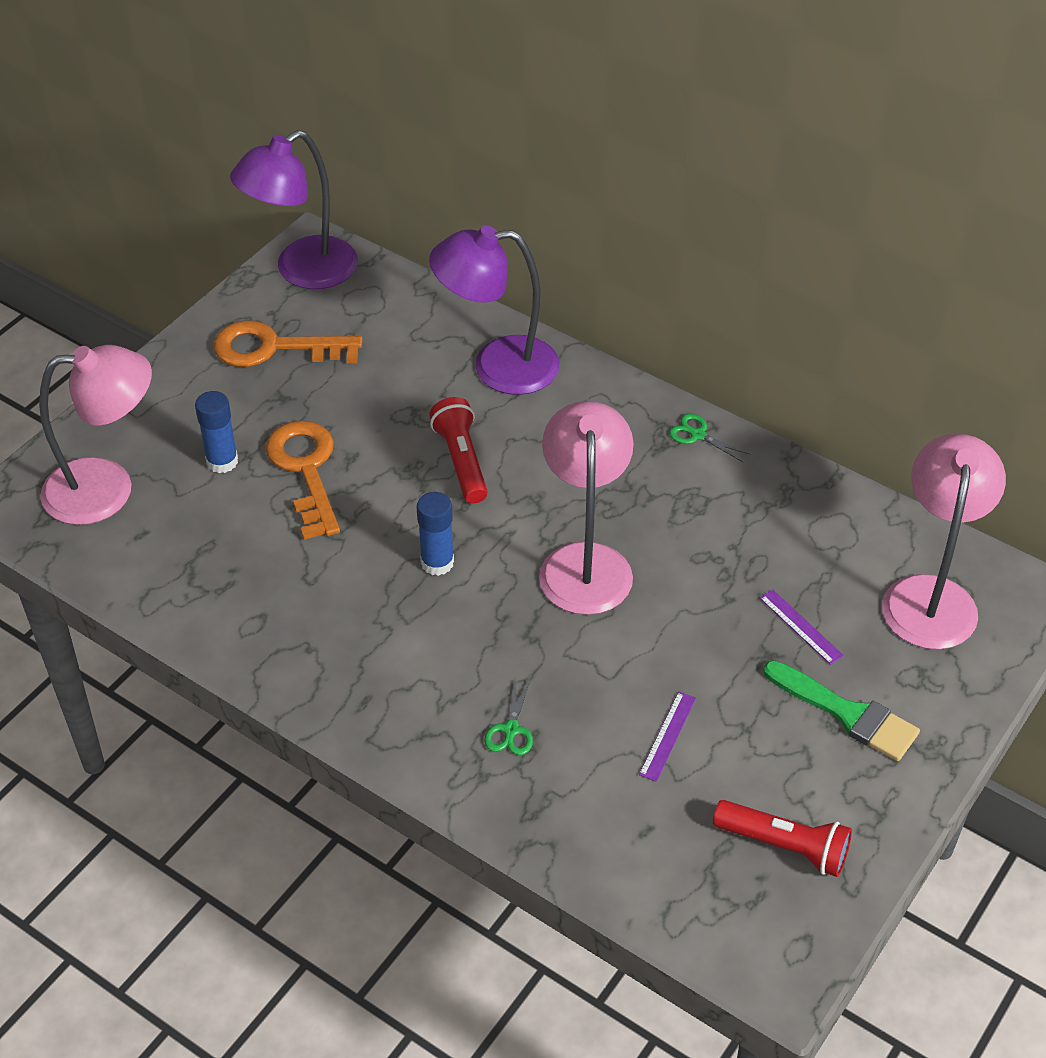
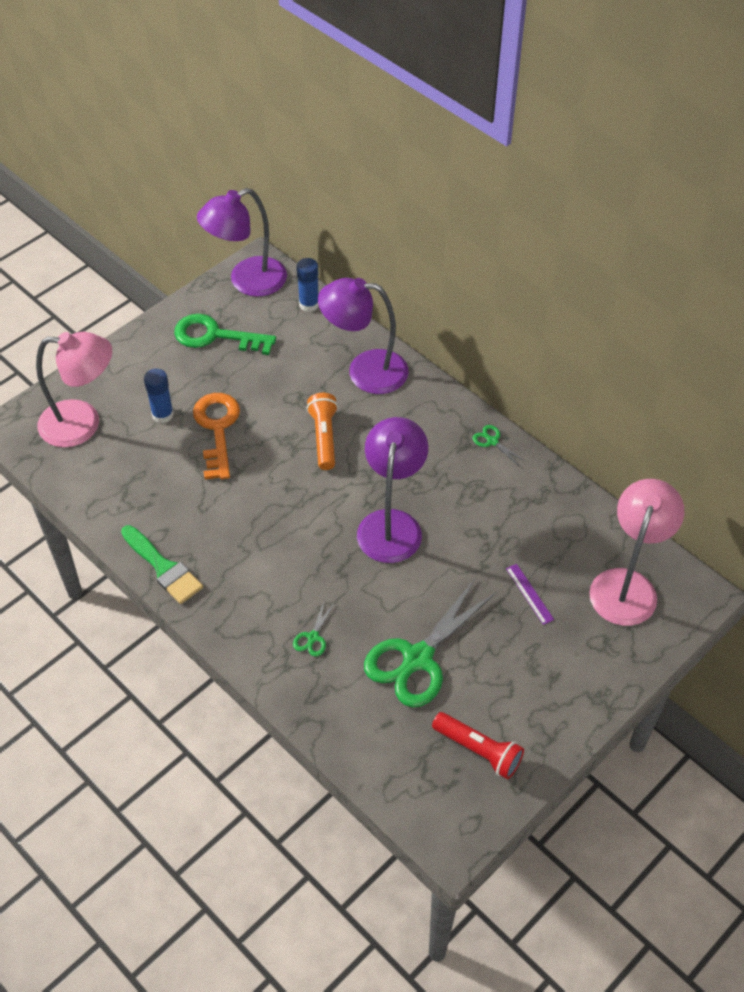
camera: 10 degrees right, 5 degrees up
orange key [213,320,362,367] -> green key [174,314,276,355]
blue glue stick [417,492,454,576] -> blue glue stick moved to [297,258,319,312]
red flashlight [429,397,488,503] -> orange flashlight [306,393,338,470]
pink lamp [539,401,634,615] -> purple lamp [357,417,428,563]
purple ruler [639,692,696,782] -> green scissors [364,579,497,707]
green brush [763,660,920,761] -> green brush moved to [121,525,203,604]

